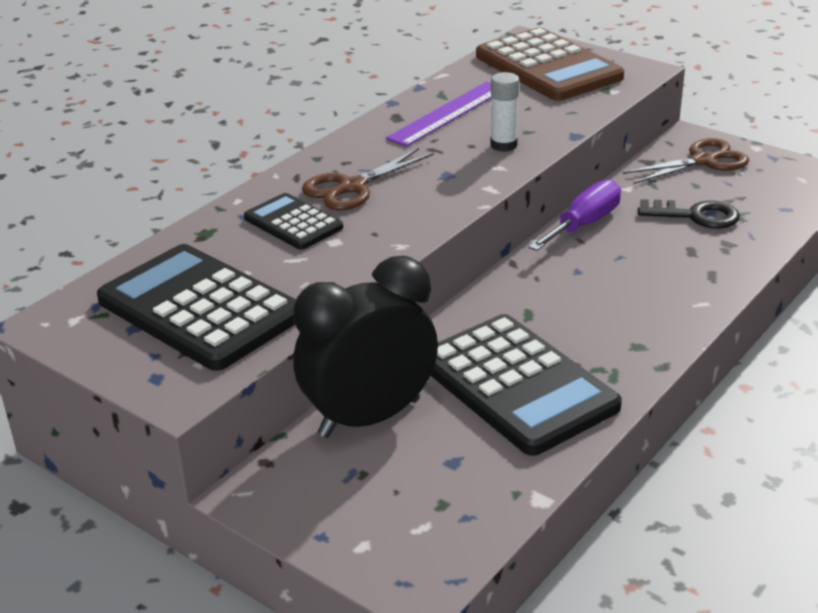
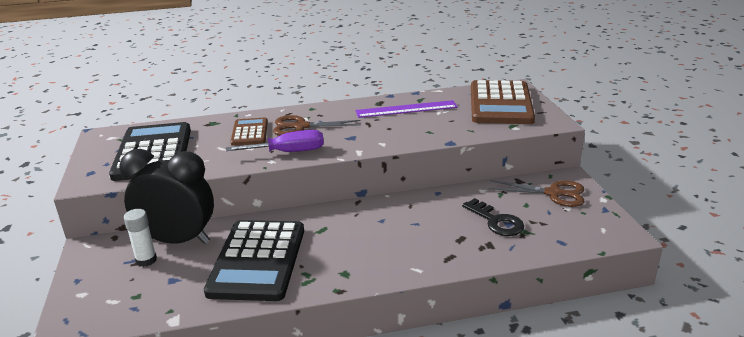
camera: 40 degrees right, 5 degrees down
black calculator [244,193,343,250] -> brown calculator [230,118,268,146]
white glue stick [490,72,519,152] -> white glue stick moved to [124,209,157,267]
purple screwdriver [529,179,621,251] -> purple screwdriver moved to [226,130,324,152]

